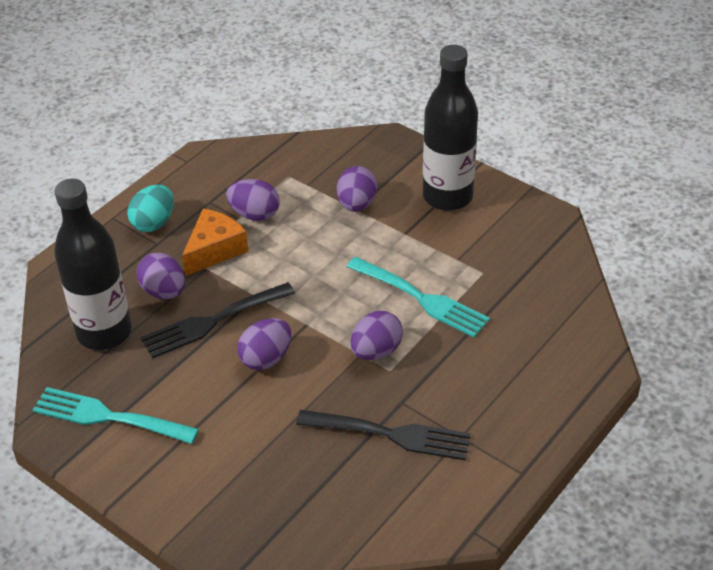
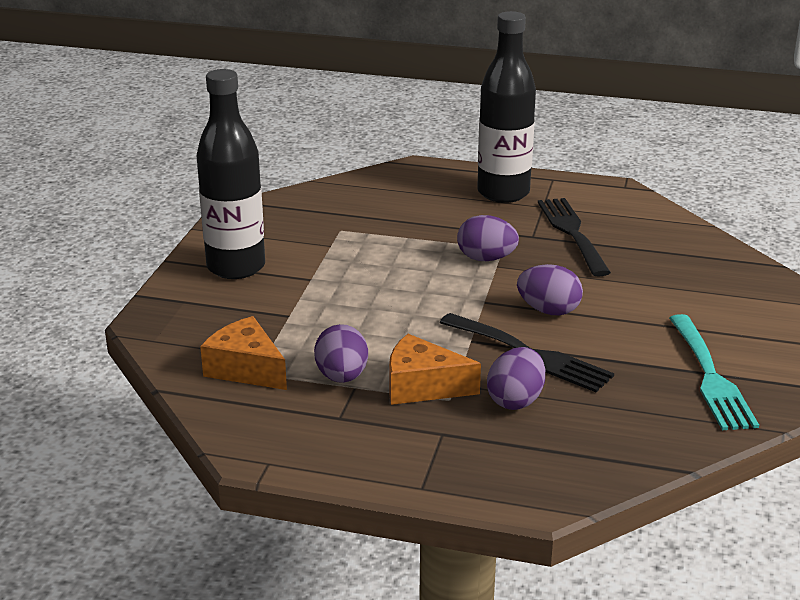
camera: 115 degrees left, 15 degrees down
black bottle [54,179,132,350] -> black bottle moved to [477,11,536,203]
turquoise egg [127,185,174,232] -> none
purple egg [337,166,377,212] -> none
turquoise fork [347,257,490,338] -> none
none -> orange cheese [200,316,287,390]

